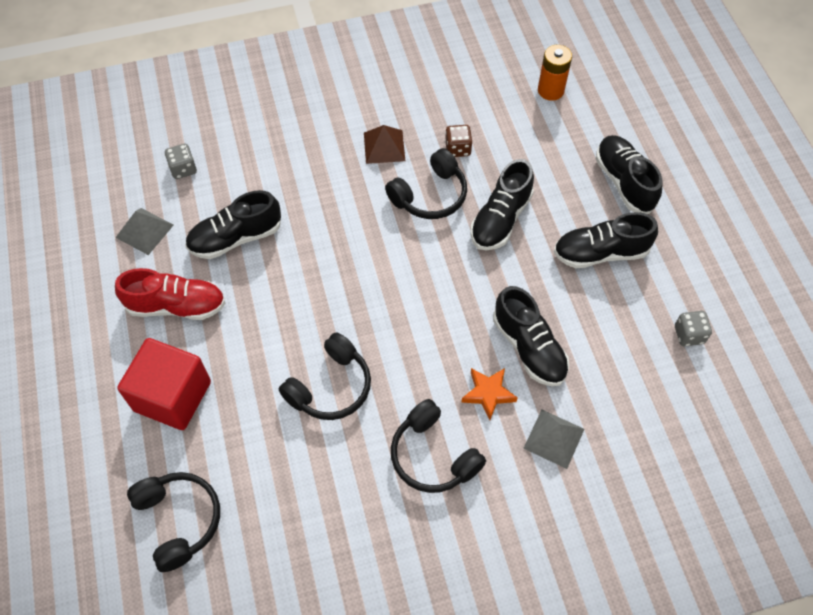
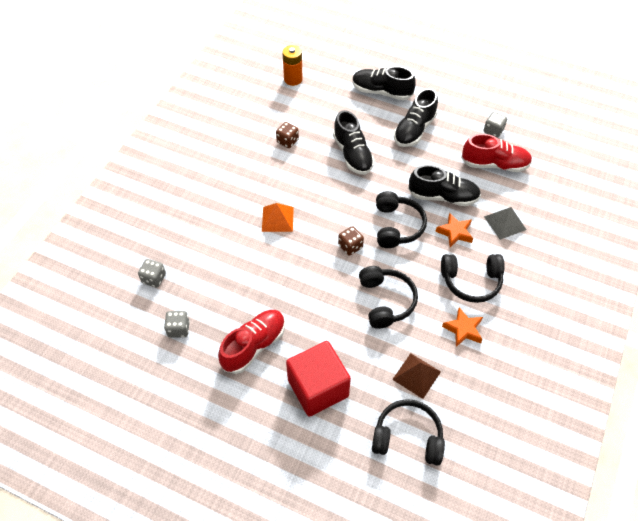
camera: 50 degrees left, 5 degrees down
grey pyramid [115,208,174,255] -> grey dice [164,311,190,338]
black shoe [185,190,281,259] -> none
brown pyramid [364,125,405,164] -> brown pyramid moved to [392,353,441,399]
black headphones [385,148,467,219] -> black headphones moved to [376,191,427,248]
none -> orange pyramid [262,203,294,232]
none -> brown dice [338,226,364,256]
none -> orange star [442,307,483,347]
none -> red shoe [461,134,532,172]

